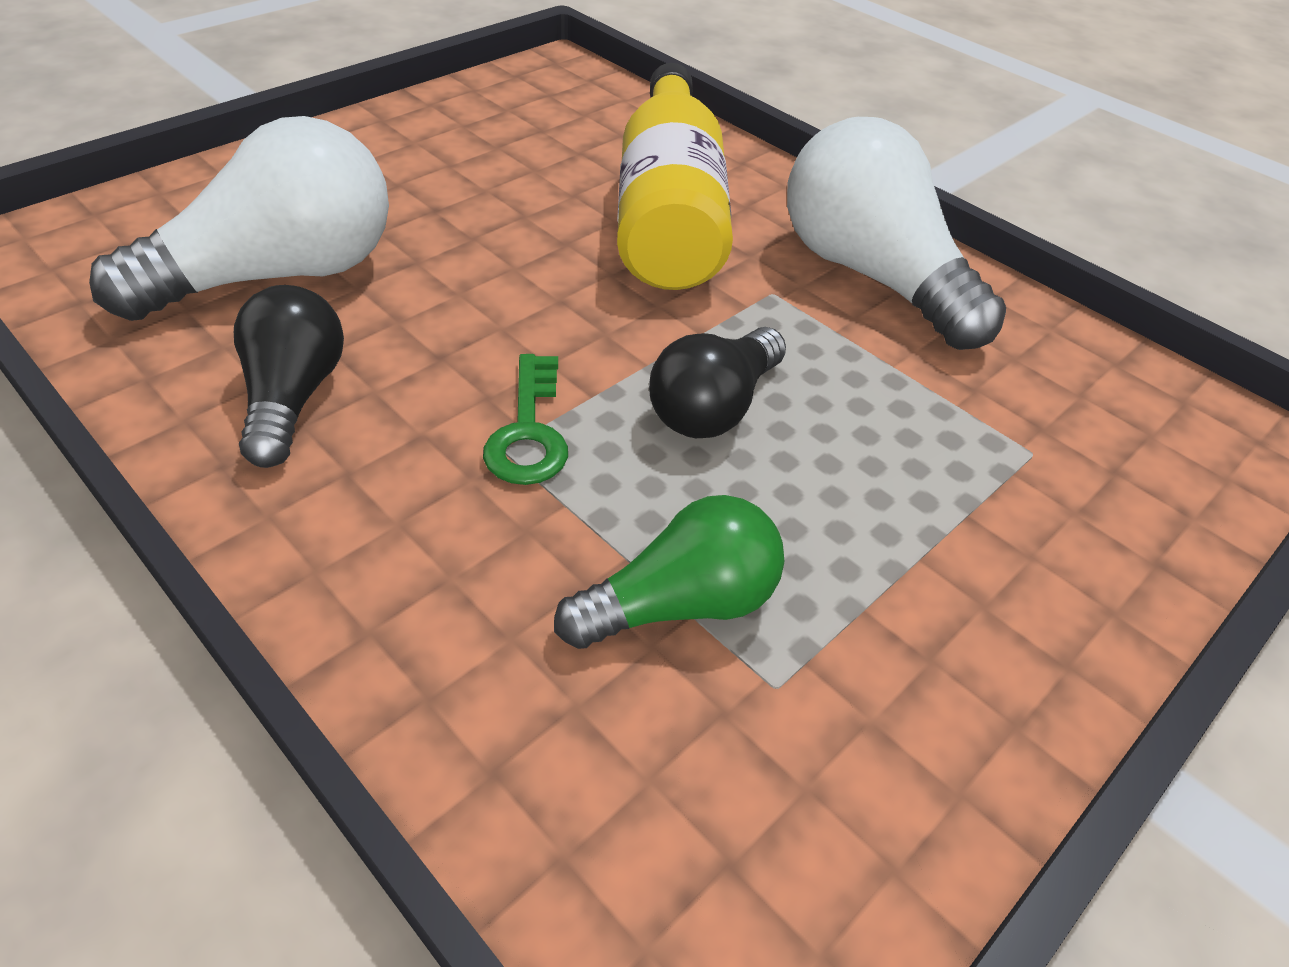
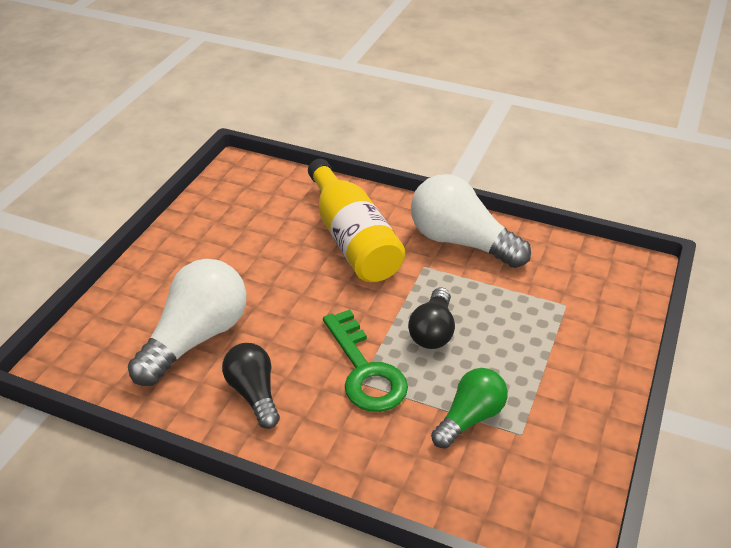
camera: 20 degrees left, 5 degrees down
green key [483,354,568,485] -> green key [323,309,408,412], size x1.62

